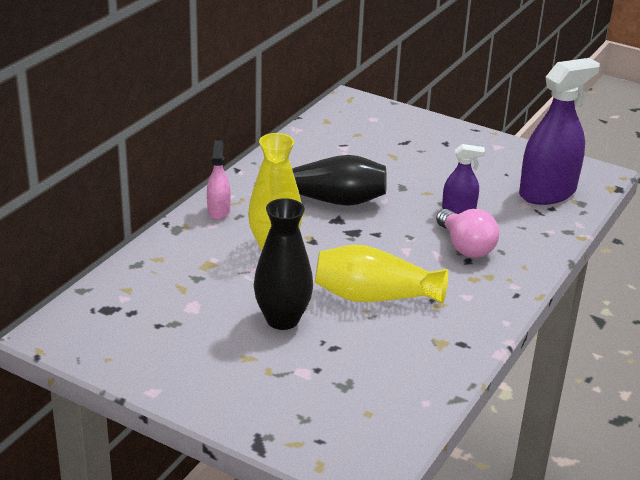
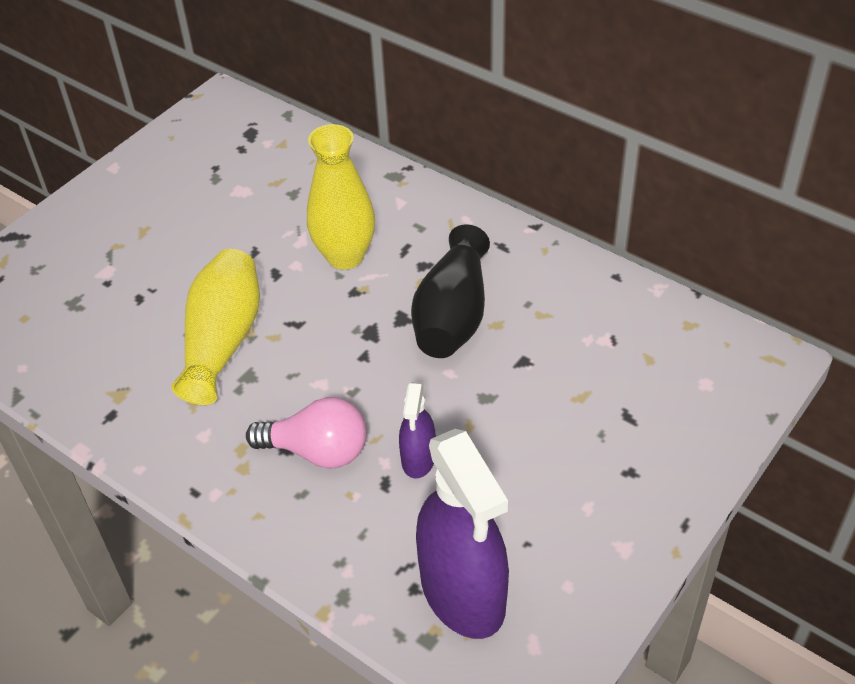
camera: 100 degrees right, 15 degrees up
pink spray bottle [207,140,231,220] -> none
black vase [254,198,313,330] -> none
pink light bulb [436,209,499,258] -> pink light bulb turned 150 degrees counterclockwise [246,397,366,469]

